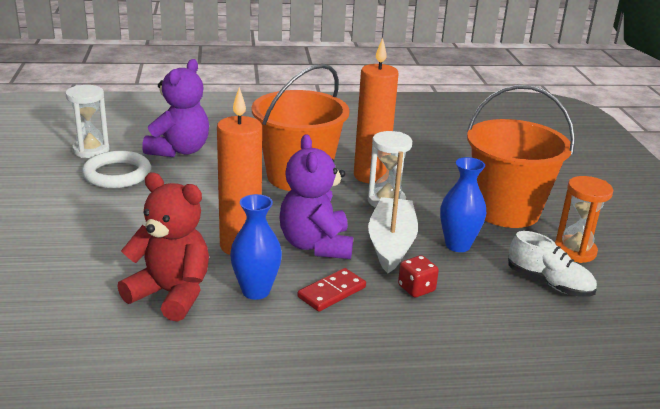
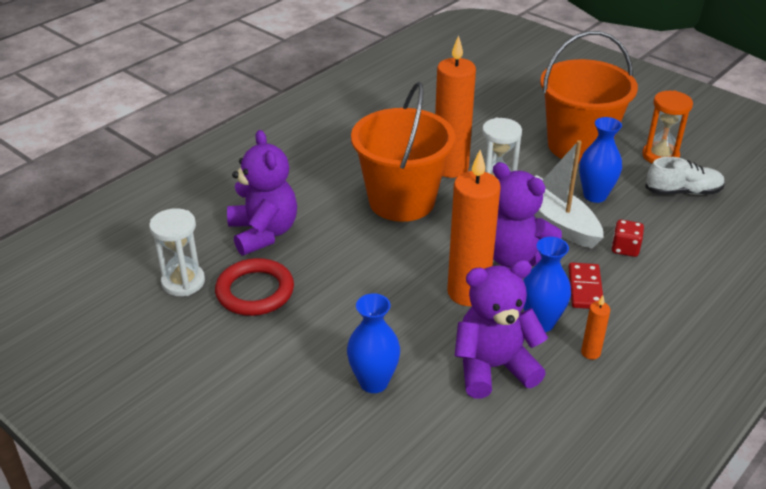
camera: 40 degrees left, 10 degrees up
white ring [82,151,151,188] -> red ring [215,258,294,316]
red teddy bear [117,172,209,322] -> purple teddy bear [455,260,548,399]
none -> blue vase [347,293,400,393]
none -> orange candle [581,295,610,360]

